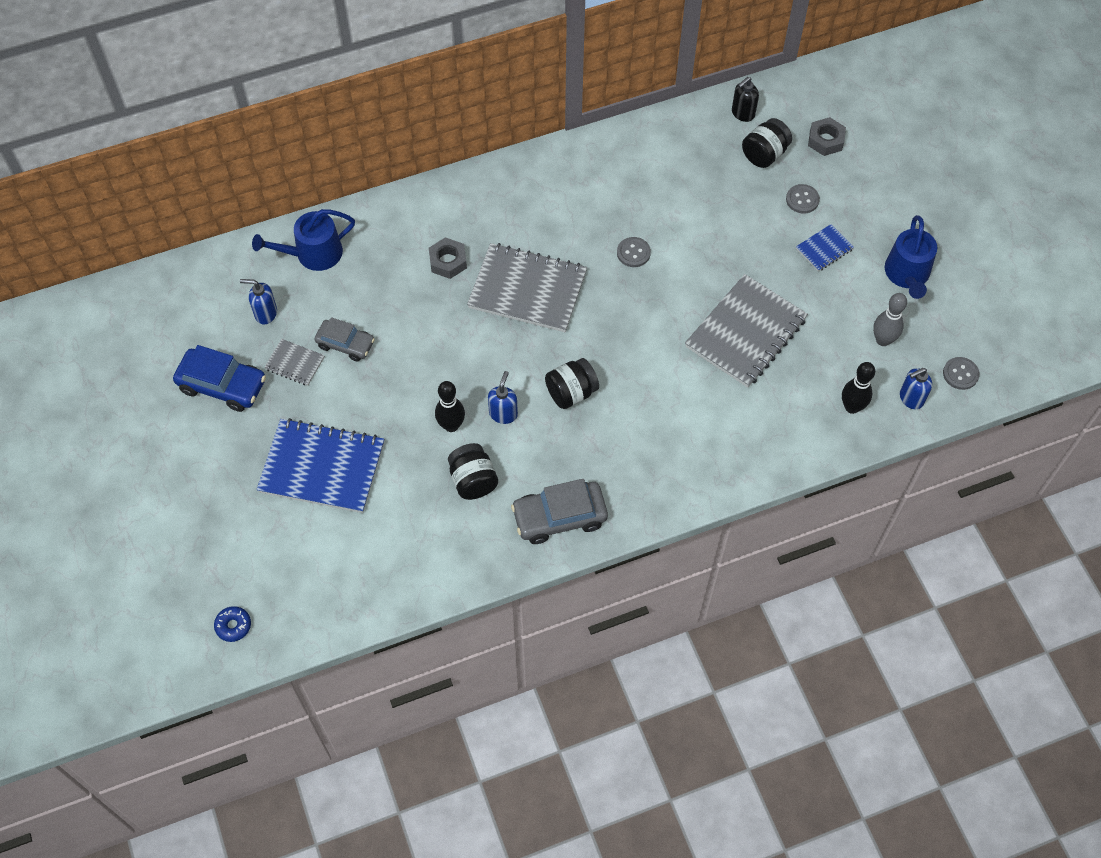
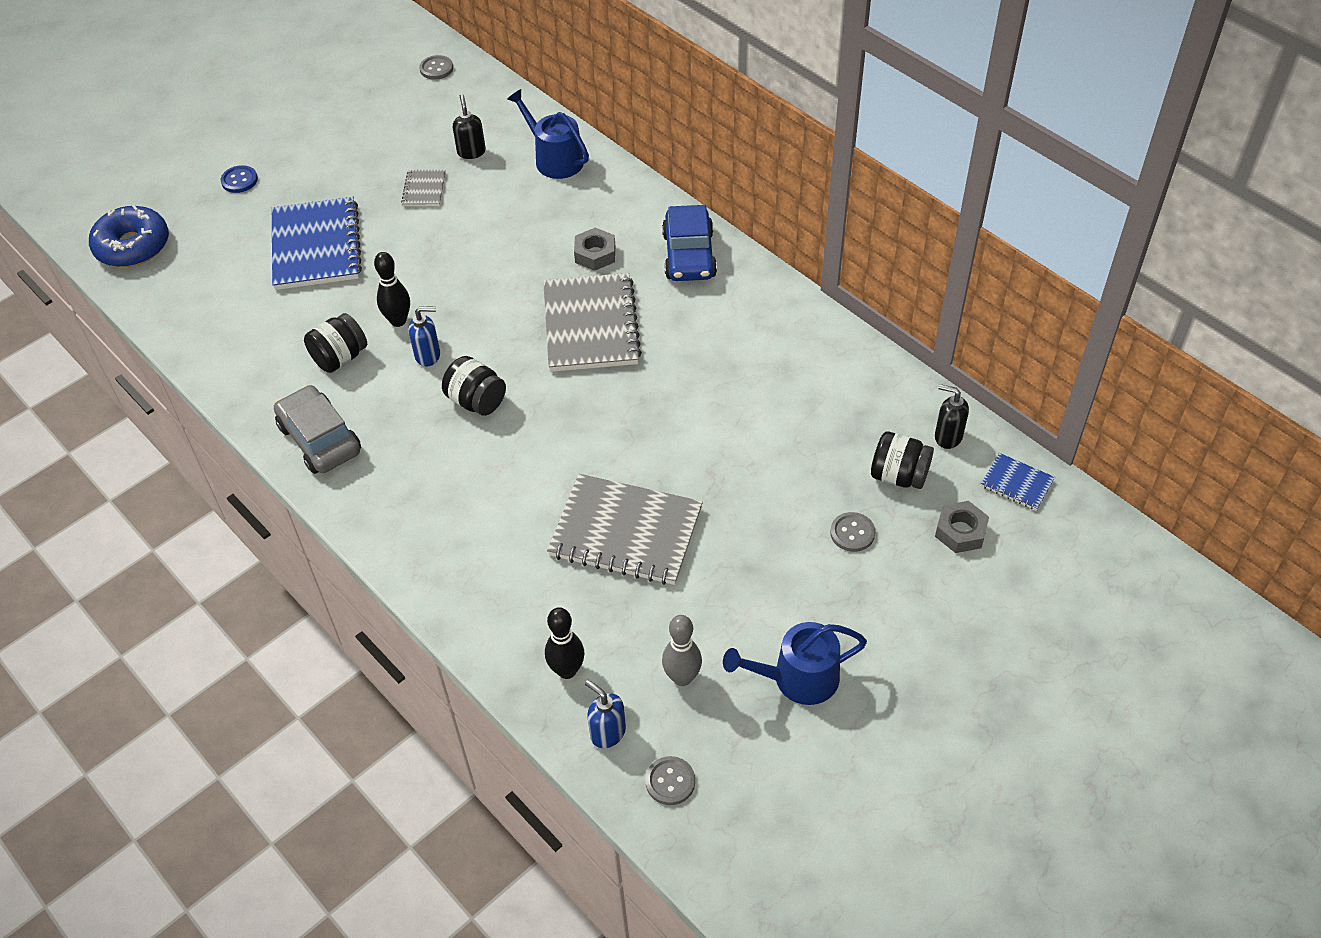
camera: 70 degrees right, 10 degrees down
blue car [173,345,266,412] -> blue car moved to [662,205,717,281]
blue donut [214,606,251,642] -> blue donut [89,205,169,267], size x2.18
blue soap dispenser [240,279,277,324] -> black soap dispenser [453,94,486,159]
grey car [315,317,375,361] -> none
grey button [617,237,651,267] -> grey button moved to [419,55,453,80]
blue notebook [796,224,854,272] -> blue notebook moved to [981,453,1055,511]
none -> blue button [221,165,258,193]

